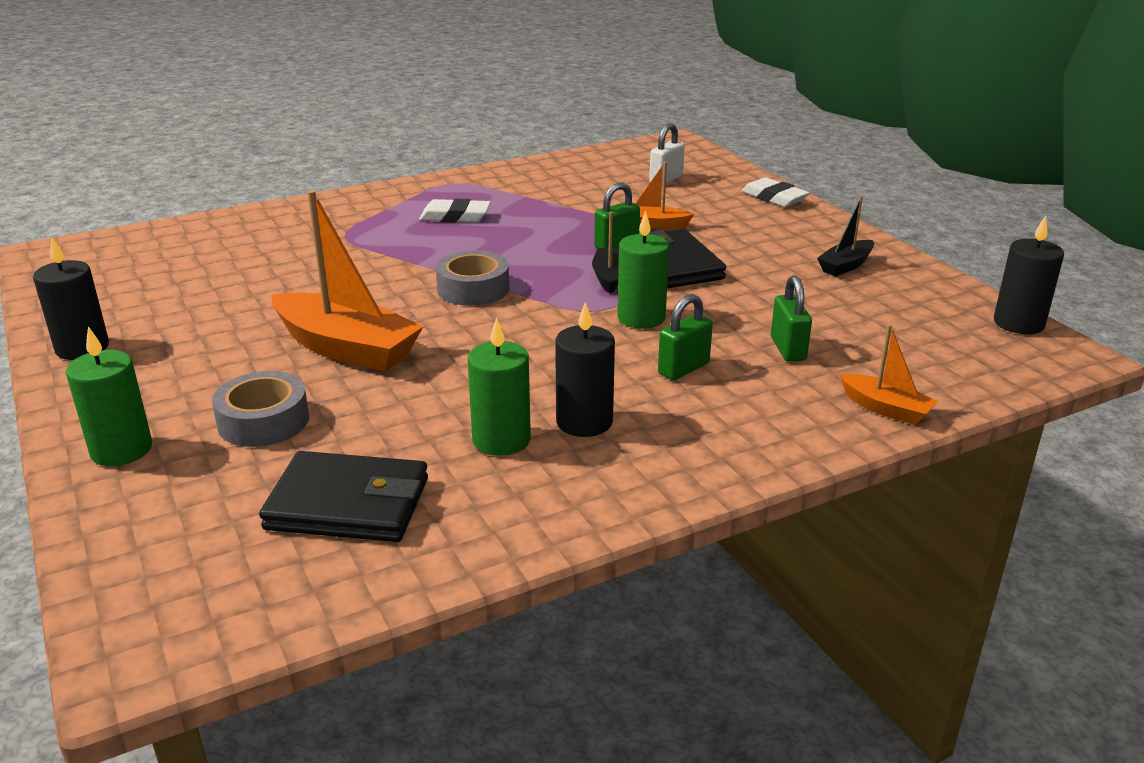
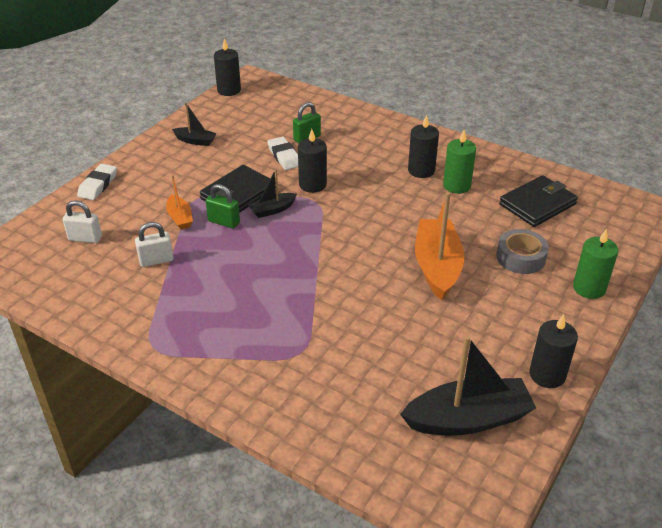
camera: 120 degrees left, 10 degrees up
black wallet [259,451,428,542] -> black wallet turned 75 degrees clockwise [499,175,578,227]
white eraser [419,199,491,223] -> white eraser moved to [267,136,298,170]
grey tape [436,250,509,306] -> none
green candle [617,211,669,329] -> black candle [298,129,327,193]
green padlock [658,294,713,380] -> none
orange boat [840,324,939,425] -> none
none -> white padlock [135,222,174,267]
none -> black boat [400,336,536,435]

